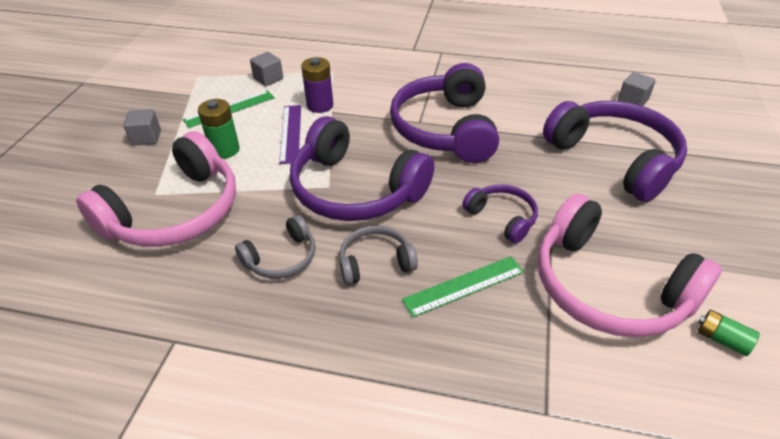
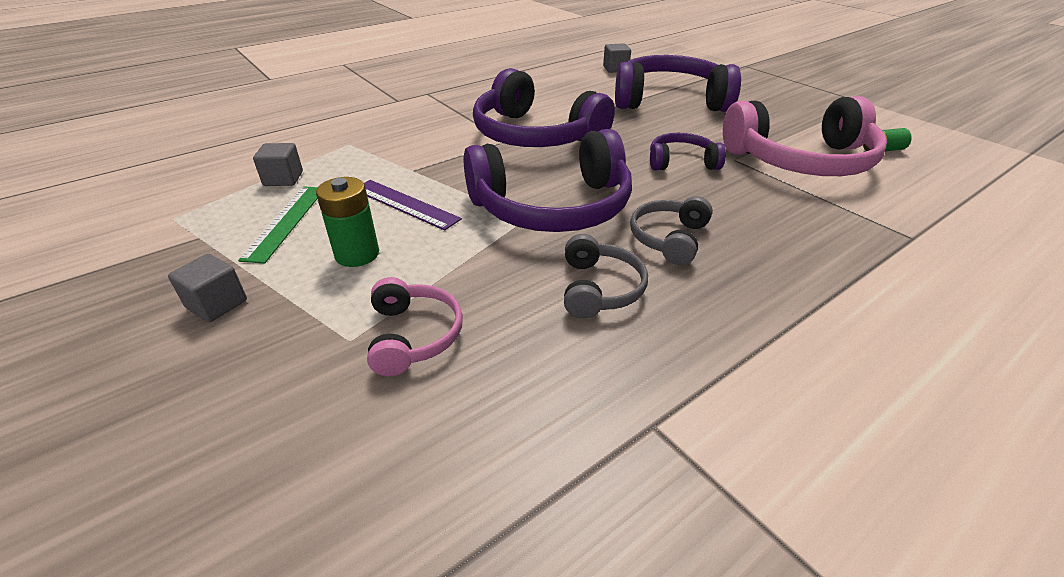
camera: 50 degrees left, 5 degrees down
pink headphones [76,131,236,247] -> pink headphones [367,277,463,376], size x0.50
purple battery [301,57,333,113] -> none
green ruler [402,256,524,317] -> none

